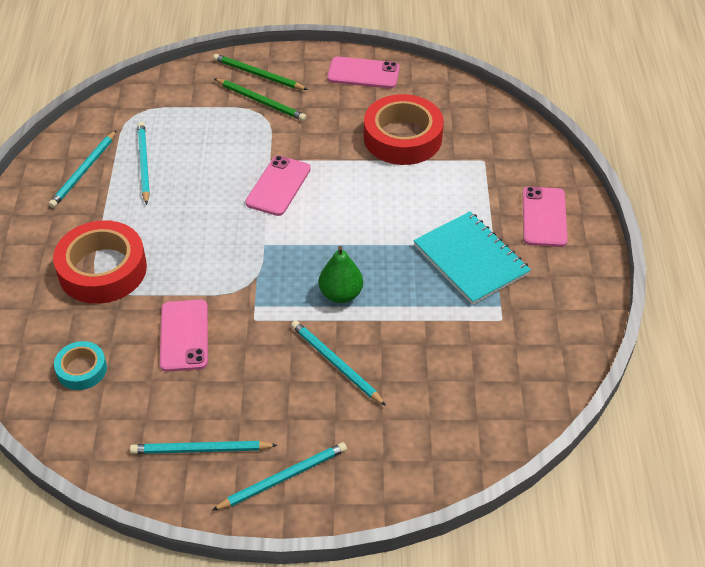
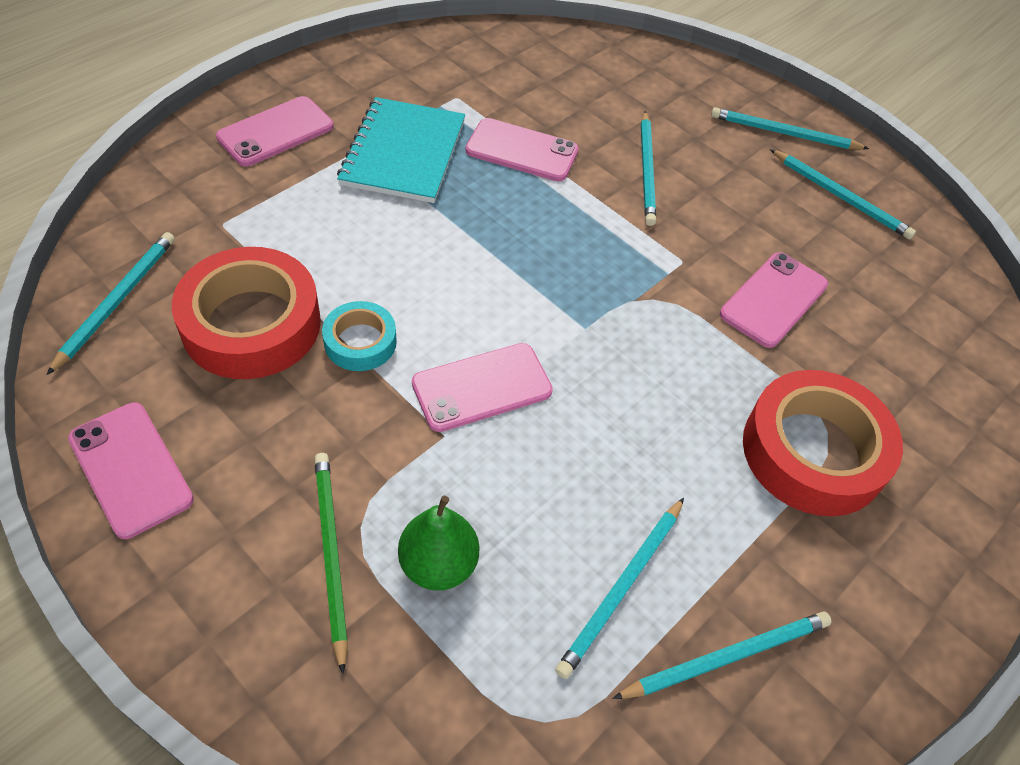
camera: 140 degrees left, 5 degrees up
turquoise tape [54,341,107,390] -> turquoise tape moved to [322,301,397,371]
green pencil [213,54,308,90] -> none
green pear [319,246,363,303] -> green pear moved to [398,496,479,591]
none -> turquoise pencil [47,232,175,375]
none -> pink phone [465,118,579,182]

